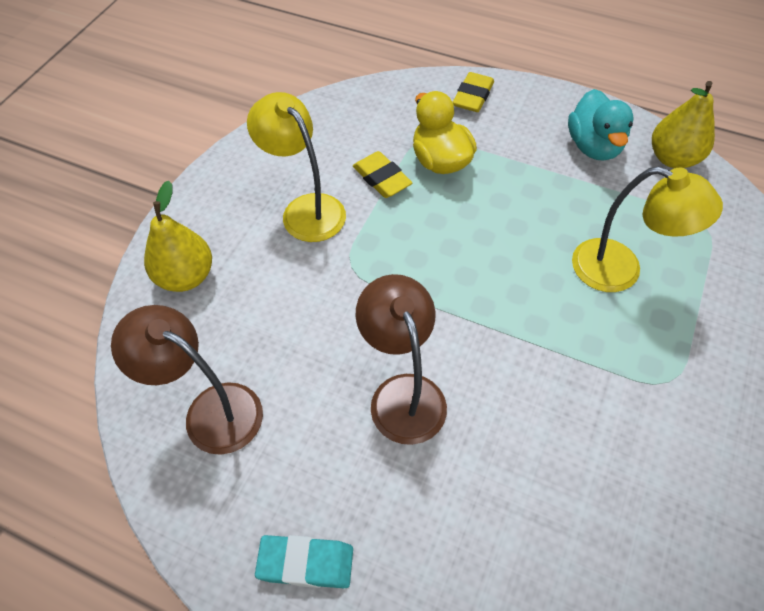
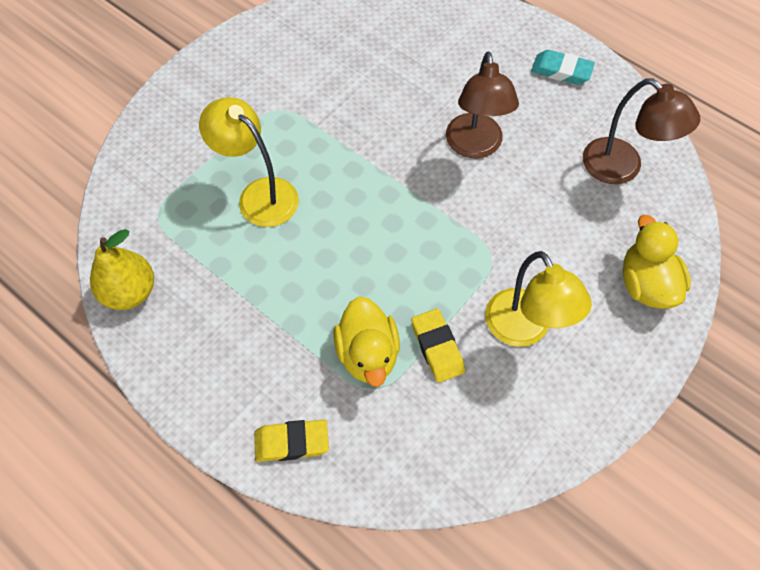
camera: 165 degrees left, 5 degrees up
yellow pear [144,181,212,292] -> yellow duck [623,215,691,309]
yellow eraser [453,72,494,112] -> yellow eraser turned 45 degrees clockwise [254,420,329,462]
turquoise duck [568,89,634,161] -> none

